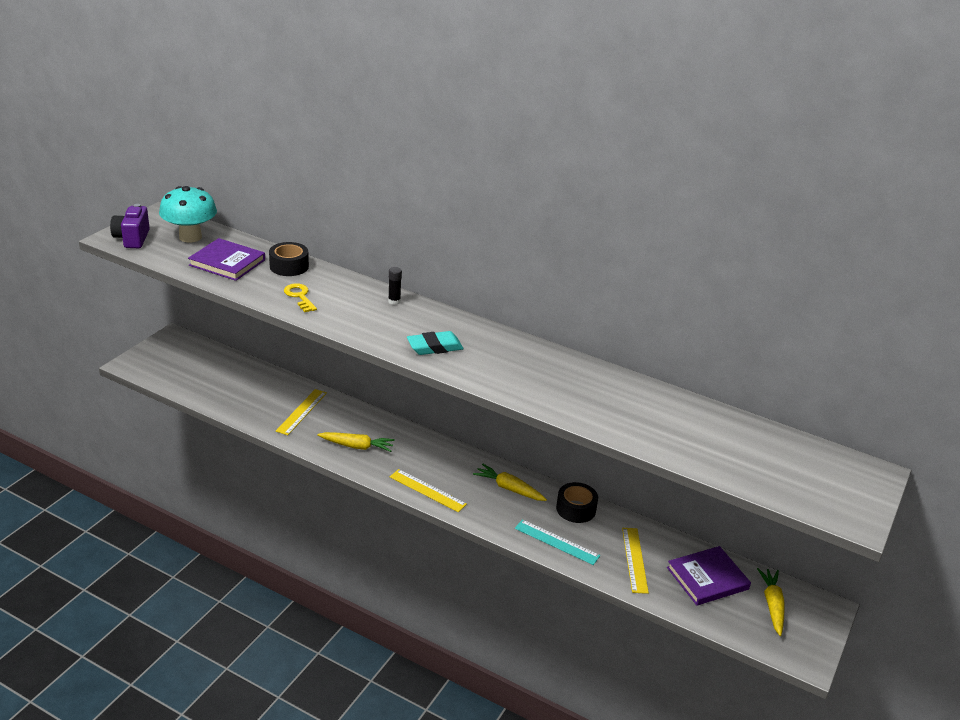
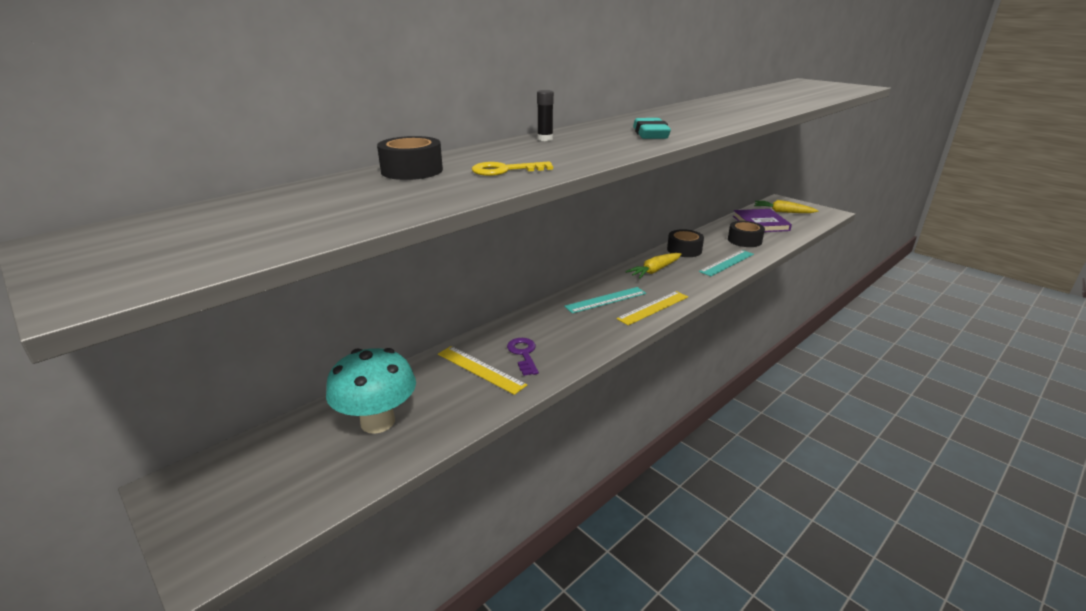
camera: 70 degrees left, 5 degrees down
purple camera [110,204,150,248] -> none
turquoise mushroom [159,186,217,243] -> turquoise mushroom moved to [326,348,416,434]
purple book [188,238,265,281] -> none
yellow carrot [317,432,395,452] -> none
yellow ruler [622,528,649,594] -> black tape [728,221,765,247]
none -> purple key [507,338,539,376]
none -> turquoise ruler [564,287,646,313]

